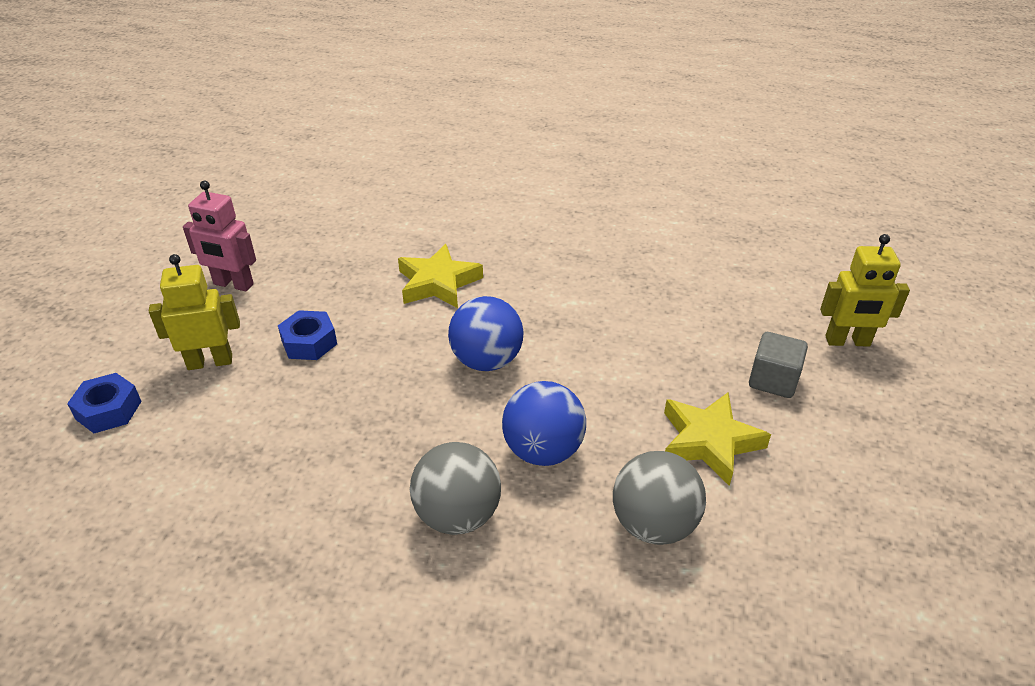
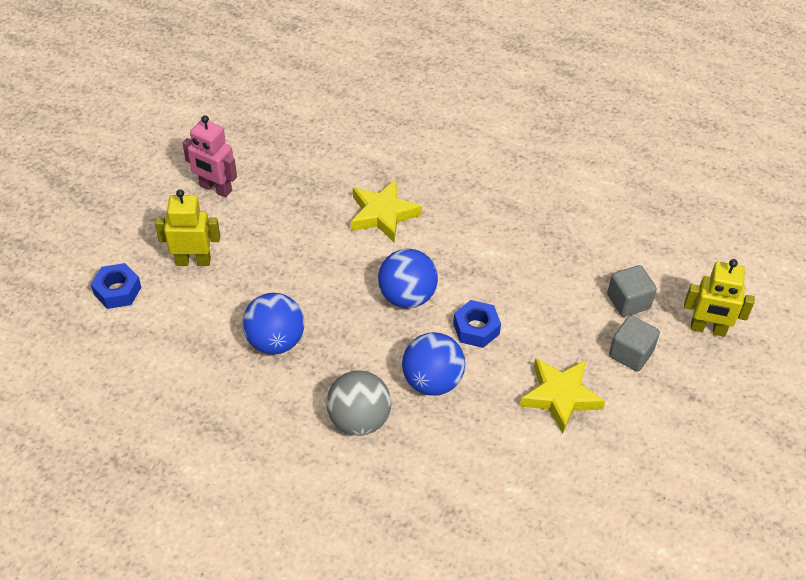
camera: 10 degrees right, 10 degrees up
blue nut [278,310,337,360] -> blue nut moved to [453,300,501,348]
grey ball [613,451,706,545] -> none
none -> blue ball [243,293,304,354]
none -> grey cube [607,265,657,317]

